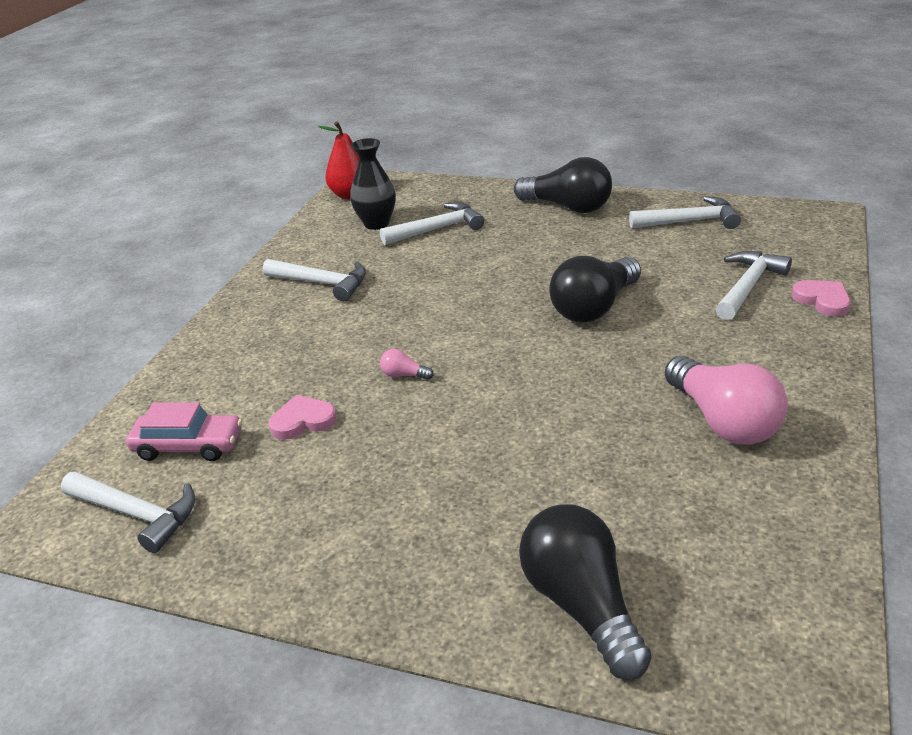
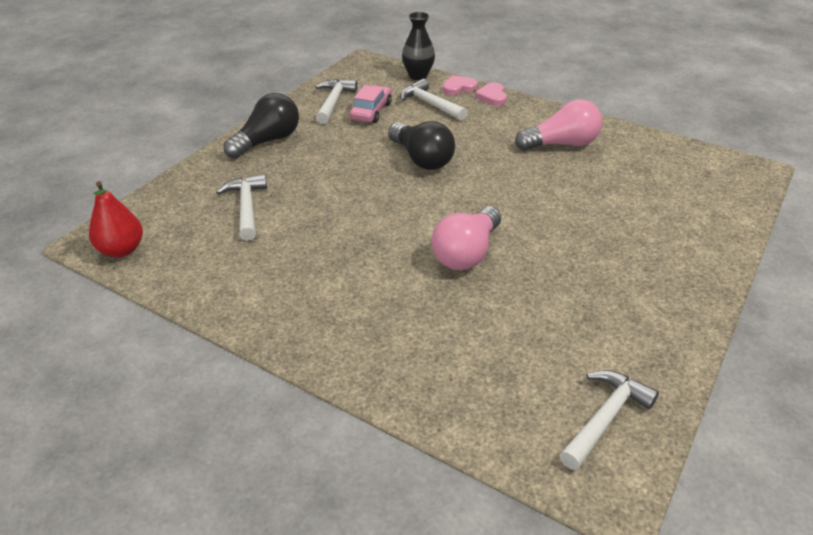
camera: 80 degrees left, 5 degrees up
pink car [126,402,242,461] -> pink car moved to [349,85,392,123]
white hammer [263,259,366,302] -> none
pink heart [269,395,337,440] -> pink heart moved to [475,82,507,106]
black vase [350,138,396,230] -> black vase moved to [402,12,435,80]
pink light bulb [380,349,434,380] -> pink light bulb [431,206,501,270], size x2.45
black light bulb [519,505,651,680] -> none

